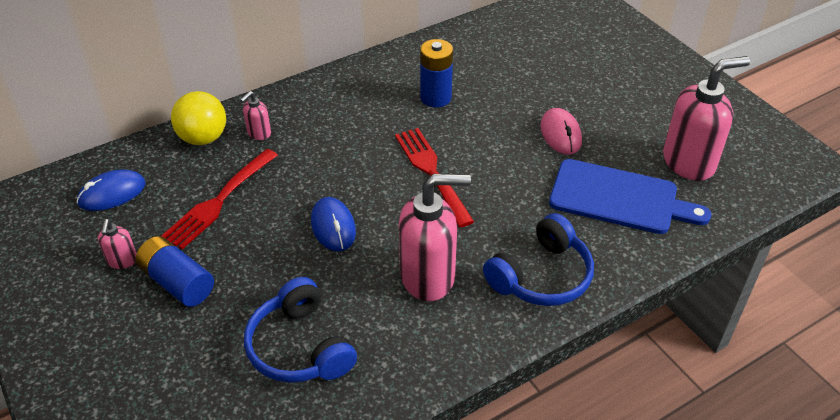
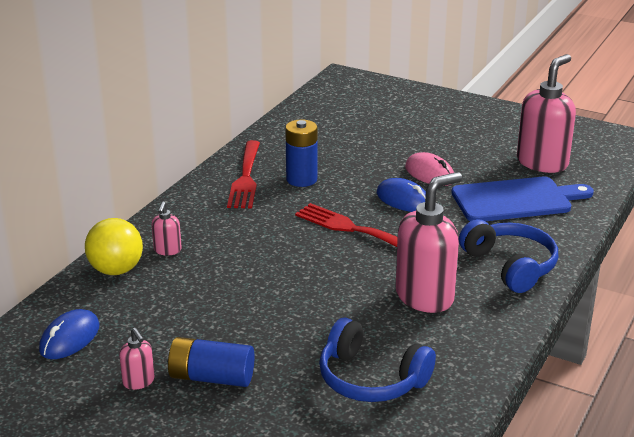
camera: 30 degrees left, 15 degrees down
red fork [161,149,278,249] -> red fork moved to [227,140,260,209]
blue mouse [311,197,356,252] -> blue mouse moved to [377,178,426,212]
blue headphones [483,213,594,306] -> blue headphones turned 45 degrees counterclockwise [459,219,558,293]

